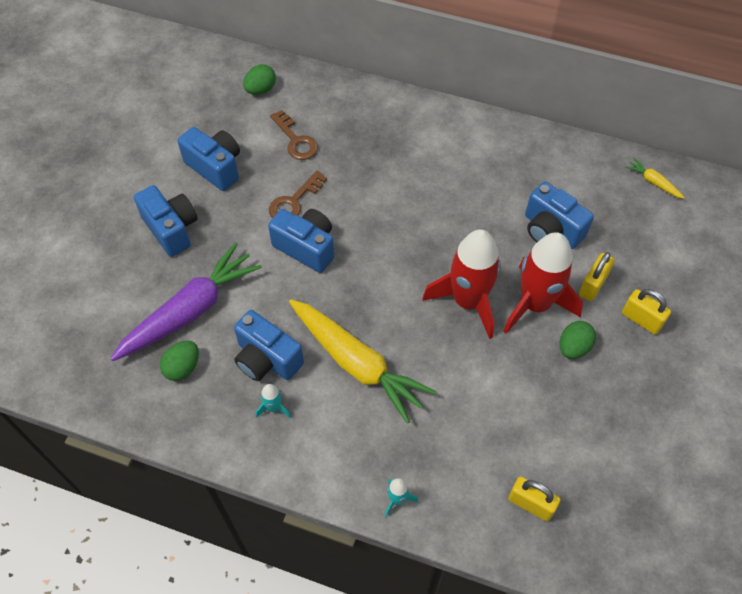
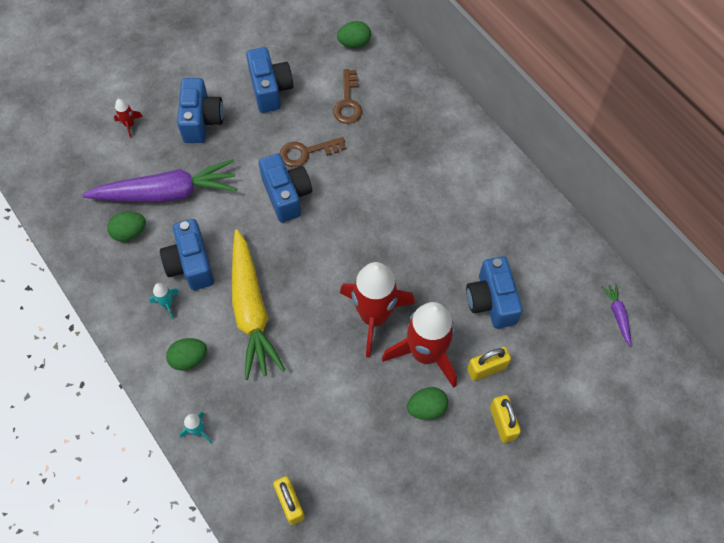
camera: 35 degrees right, 5 degrees up
yellow carrot [625,158,685,199] -> purple carrot [602,283,631,346]
none -> red rocket [114,99,143,138]
none -> green egg [166,338,207,370]

